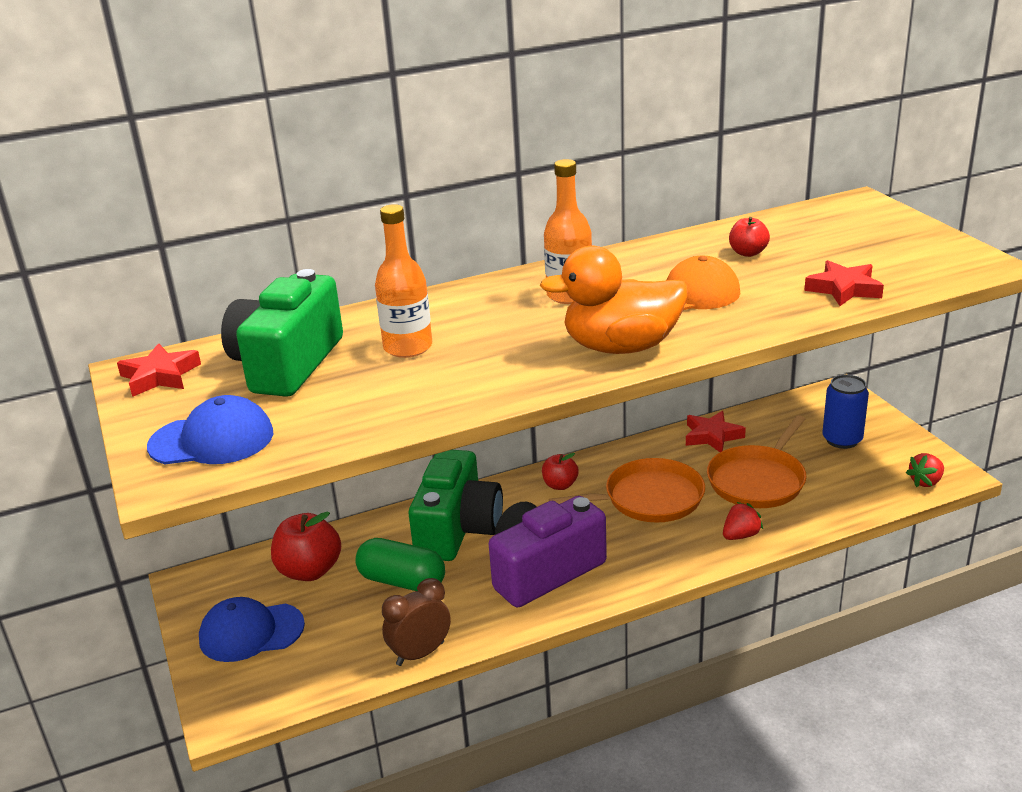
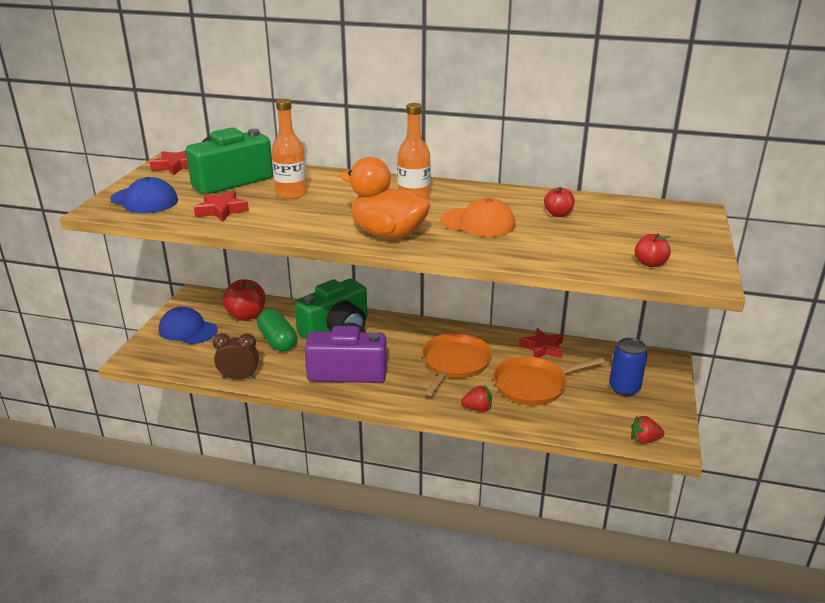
camera: 35 degrees right, 0 degrees up
red apple [542,453,579,490] -> red apple moved to [635,233,671,267]
orange pan [549,458,705,522] -> orange pan turned 90 degrees counterclockwise [422,333,492,396]
red star [804,260,884,306] -> red star moved to [194,191,249,222]

